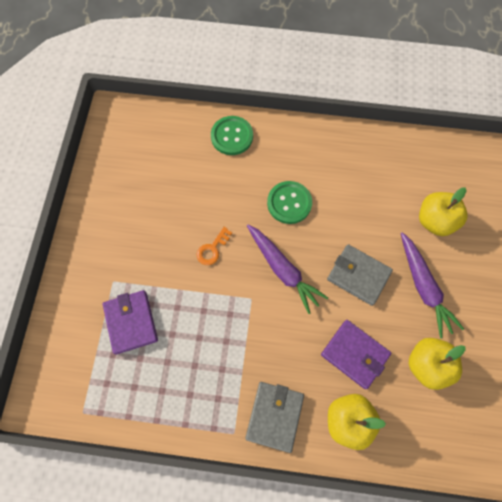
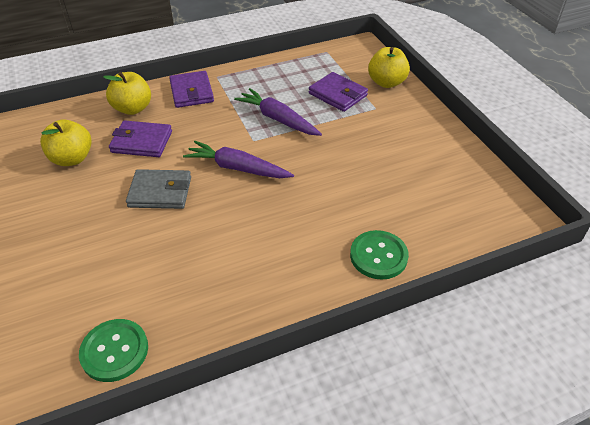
camera: 150 degrees right, 25 degrees down
orange key [197,227,232,265] -> none
grey wallet [245,382,304,453] -> purple wallet [169,71,214,108]
green button [267,181,312,224] -> green button moved to [79,319,148,382]
purple carrot [401,232,464,338] -> purple carrot moved to [234,88,322,136]
yellow apple [419,187,468,236] -> yellow apple moved to [368,47,410,88]

